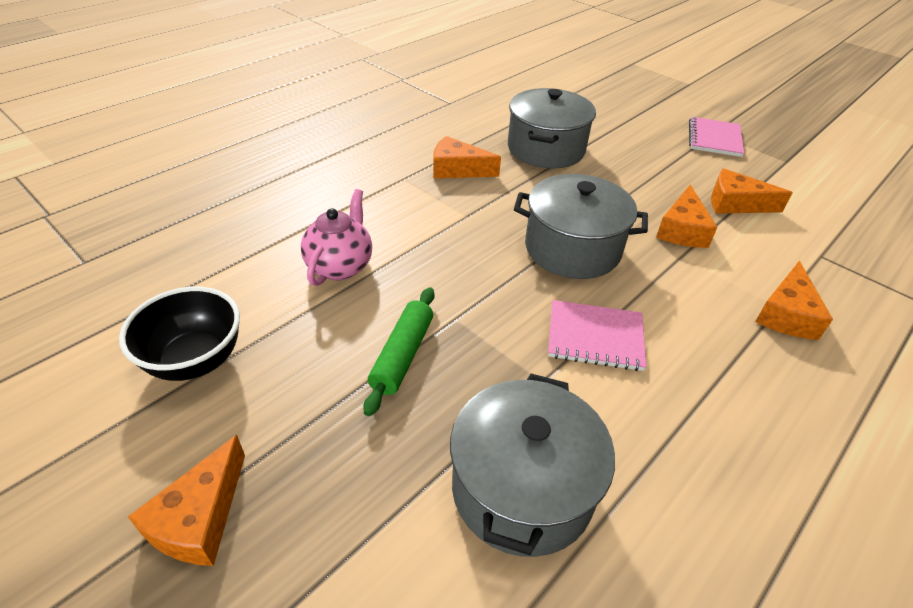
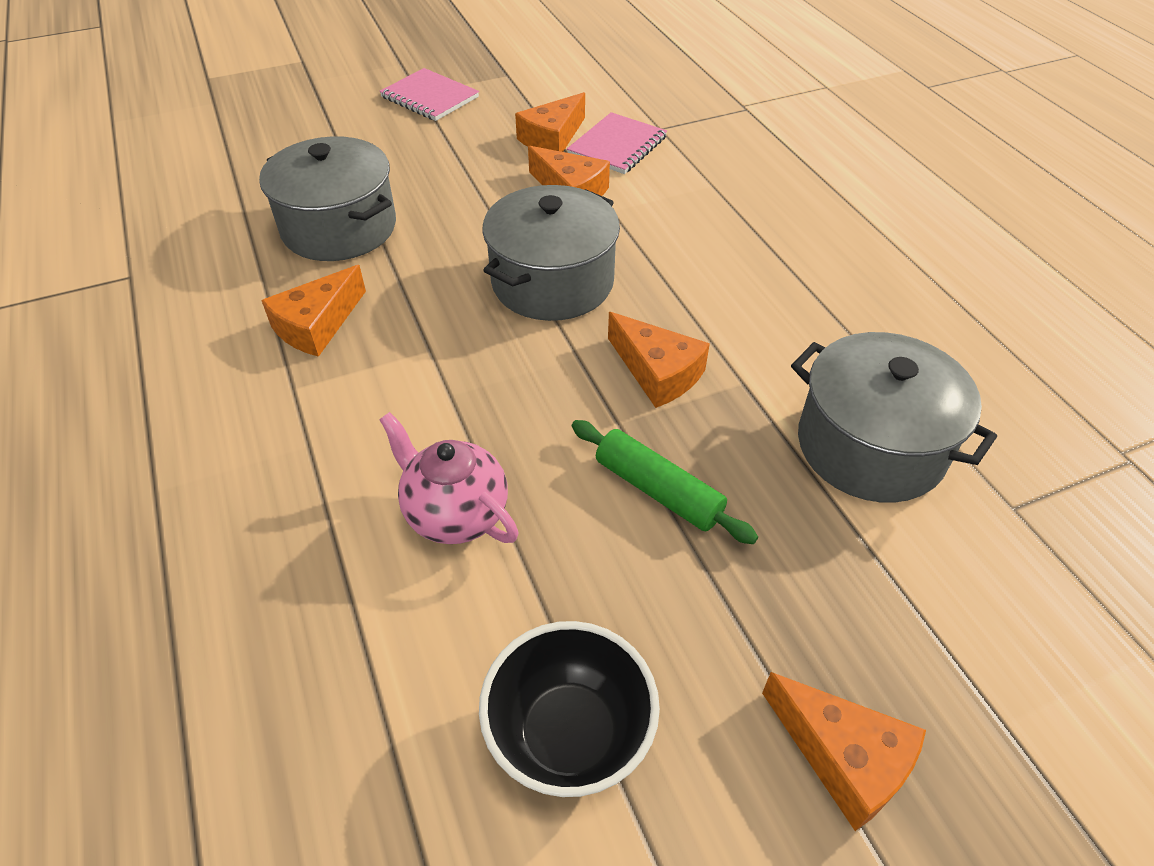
camera: 65 degrees left, 5 degrees up
pink notebook [548,300,646,371] -> pink notebook moved to [567,112,667,174]
orange cheese [755,261,833,340] -> orange cheese moved to [608,312,710,408]

